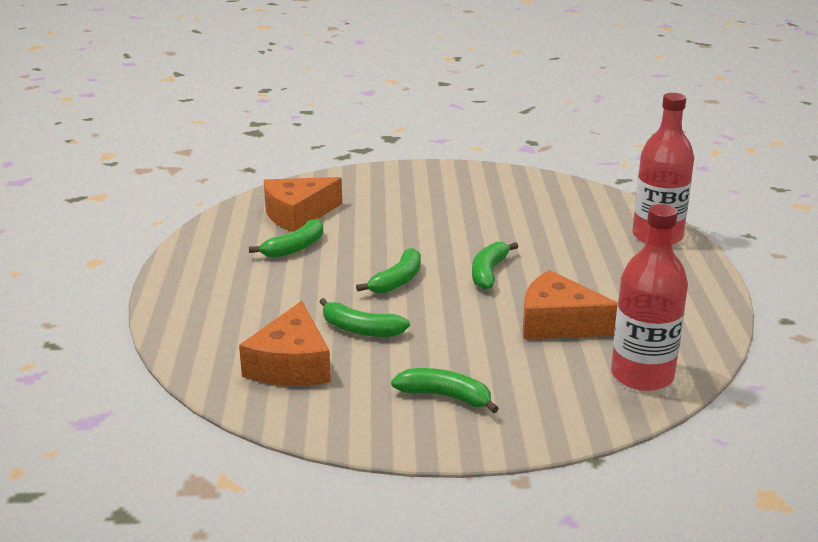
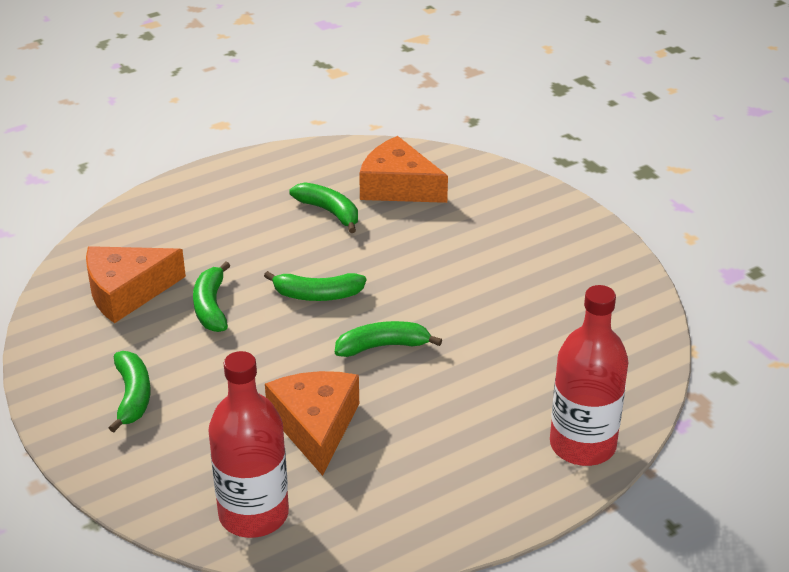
camera: 60 degrees right, 10 degrees up
green banana [249,219,323,258] -> green banana turned 150 degrees counterclockwise [289,182,358,233]

